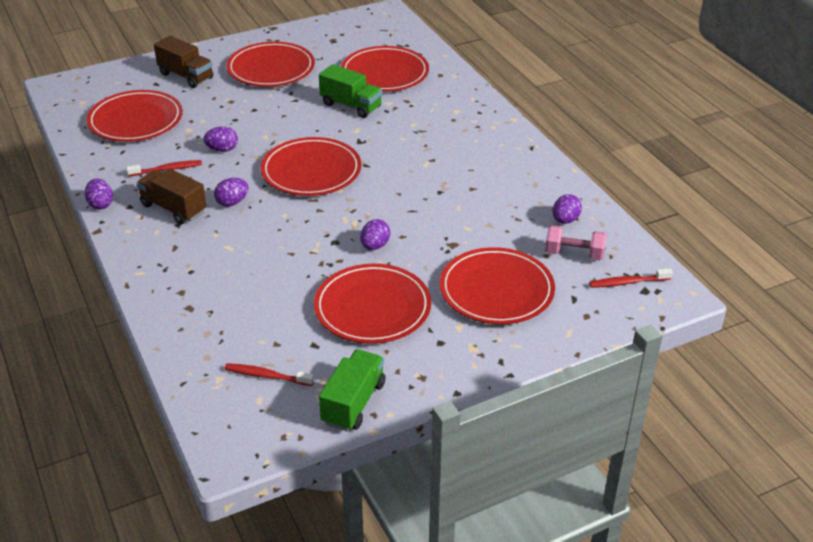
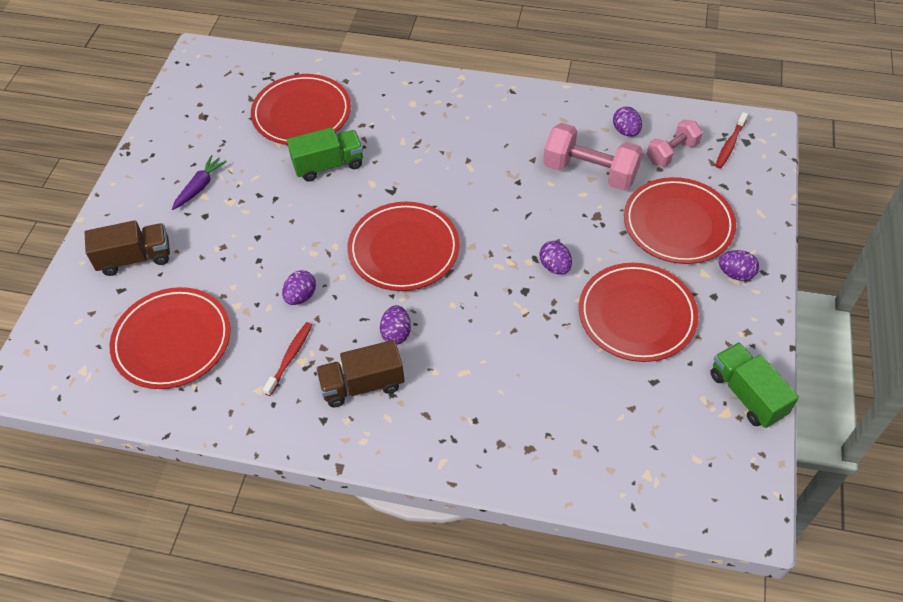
camera: 50 degrees left, 15 degrees up
purple egg [85,178,113,210] -> purple egg moved to [718,250,759,281]
red toothbrush [224,363,314,386] -> none
red plate [226,42,315,87] -> purple carrot [172,155,227,210]
none -> pink dumbbell [543,123,643,191]

